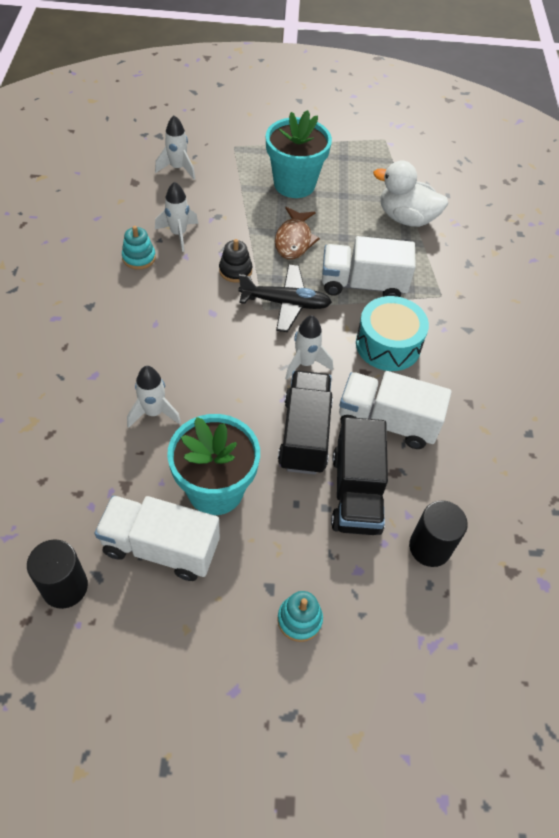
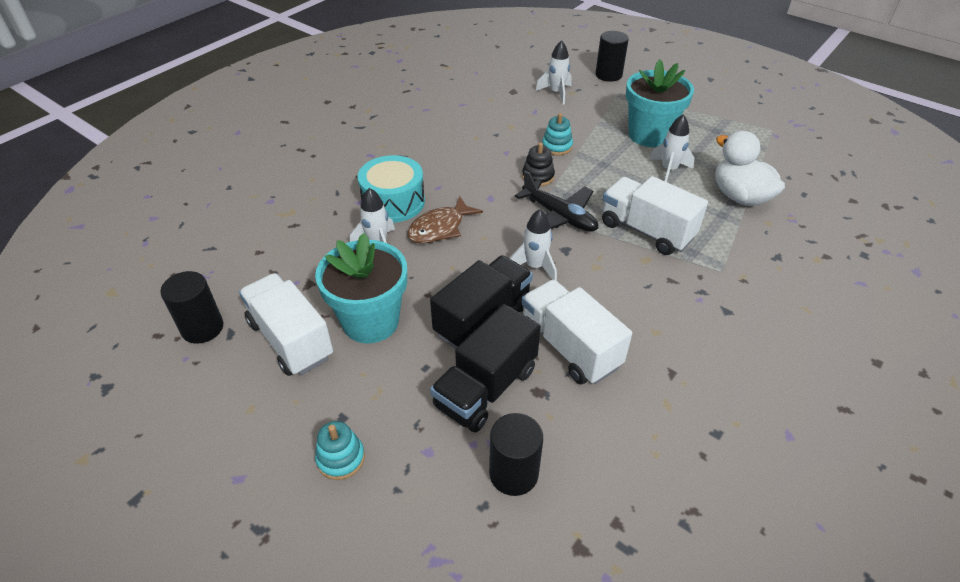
camera: 40 degrees right, 10 degrees down
turquoise stacking toy [122,226,156,270] -> turquoise stacking toy moved to [542,113,573,155]
white rocket [155,182,198,252] -> white rocket moved to [649,114,695,182]
brown fish [275,207,320,260] -> brown fish moved to [408,196,483,244]
turquoise drum [356,296,429,371] -> turquoise drum moved to [357,155,425,223]
none -> black cylinder [595,31,629,82]

